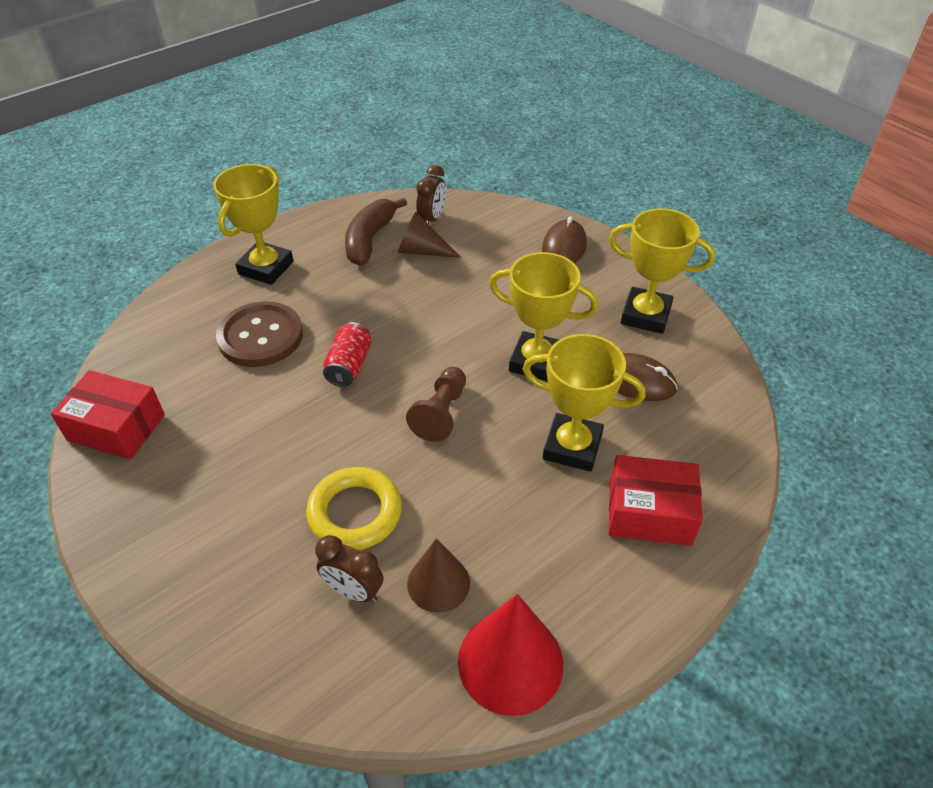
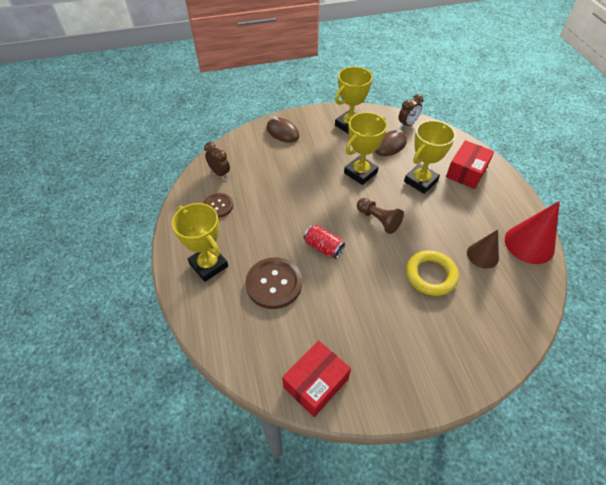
camera: 65 degrees left, 5 degrees up
brown clock [315,535,383,603] -> brown clock moved to [399,94,423,128]
brown banana [345,198,407,266] -> brown button [204,193,233,218]
brown cone [398,212,461,258] -> none

